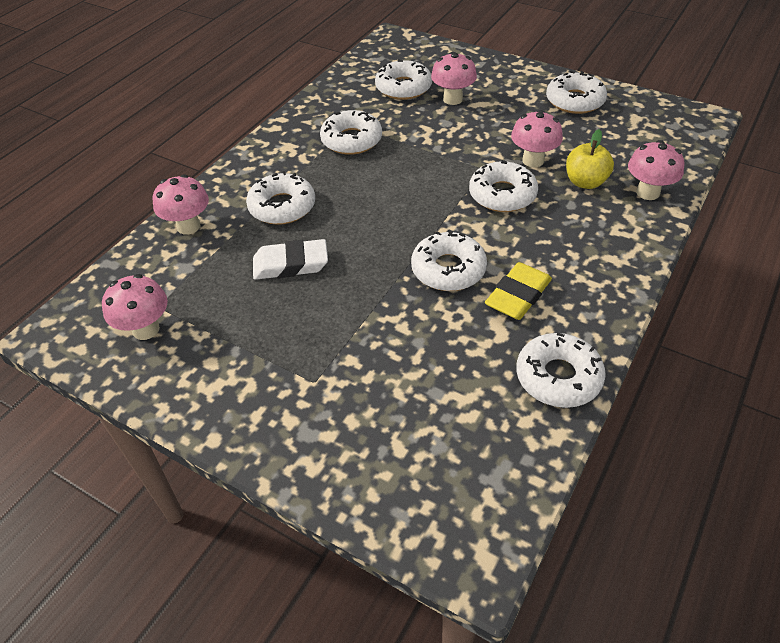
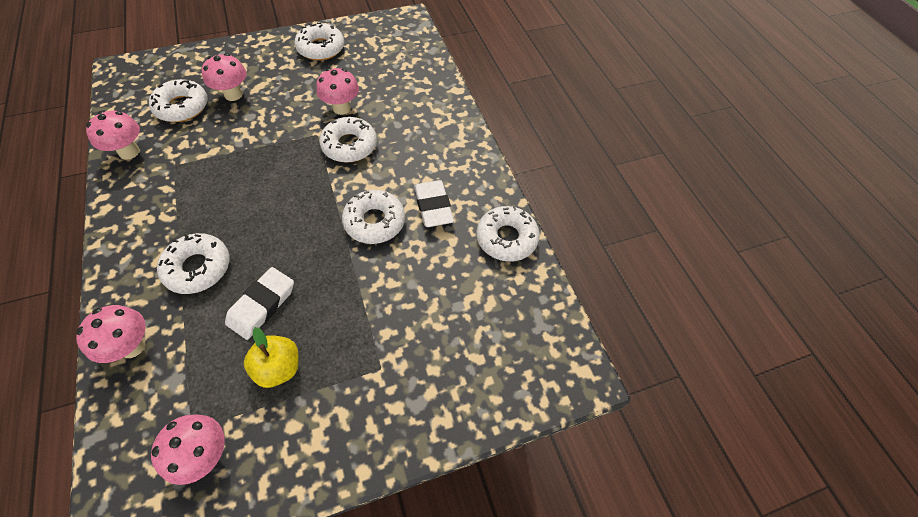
camera: 55 degrees left, 10 degrees up
white donut [320,110,382,155] -> none
yellow eraser [485,262,552,320] -> white eraser [414,180,454,227]
yellow apple [566,129,614,189] -> yellow apple moved to [244,327,299,388]
pink mushroom [628,140,684,200] -> pink mushroom moved to [86,111,140,160]

